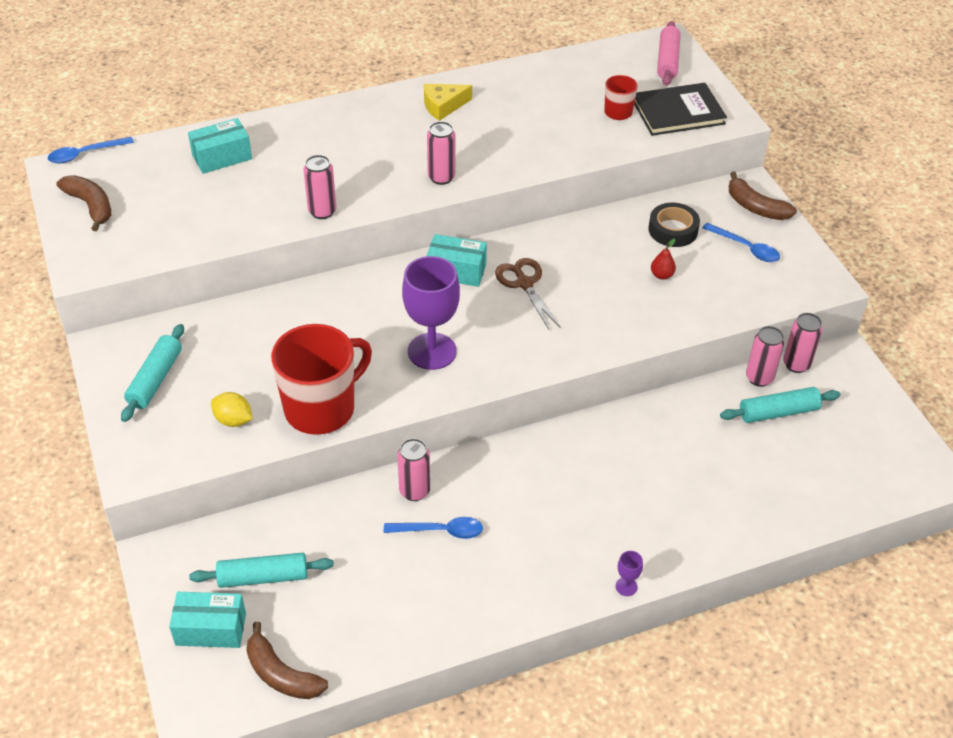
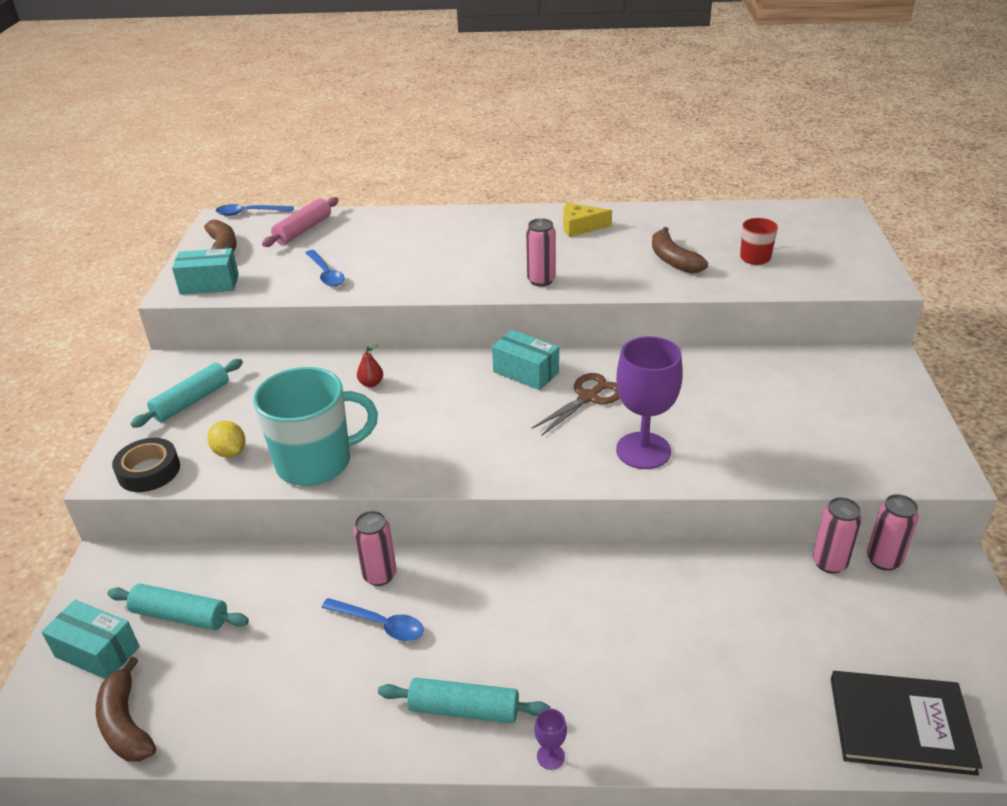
camera: 25 degrees right, 10 degrees down
turquoise box [188,118,252,174] -> turquoise box moved to [172,248,239,295]
red mug [271,324,372,435] -> turquoise mug [253,367,378,486]
pink can [303,155,336,219] -> none
purple goblet [402,256,460,370] -> purple goblet moved to [616,336,683,469]
brown scissors [495,258,560,329] -> brown scissors turned 45 degrees clockwise [532,373,620,435]
black book [634,83,727,136] -> black book moved to [831,671,983,776]
black tape [648,203,700,247] -> black tape moved to [112,438,180,492]
red pear [651,239,676,280] -> red pear moved to [357,344,383,387]
pink rolling pin [657,21,680,86] -> pink rolling pin moved to [262,197,338,247]
blue spoon [703,223,780,262] -> blue spoon moved to [306,250,345,286]
turquoise rolling pin [720,387,840,423] -> turquoise rolling pin moved to [378,678,551,723]
brown banana [729,172,797,220] -> brown banana moved to [652,227,708,273]

